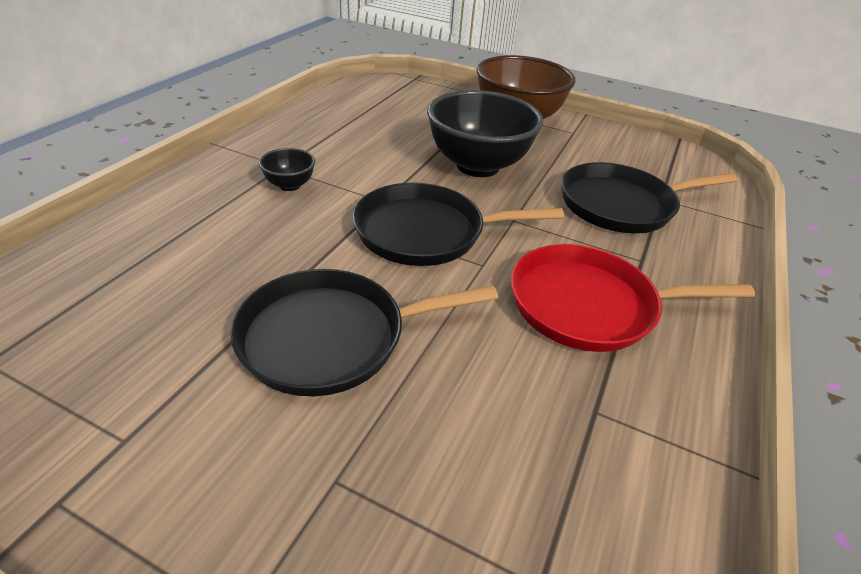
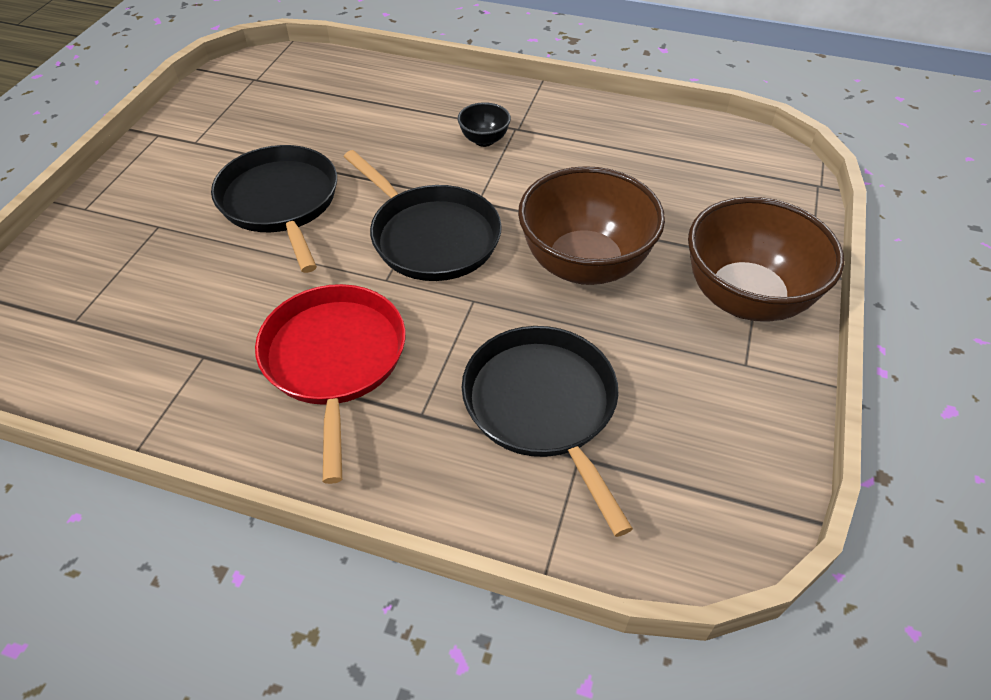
camera: 85 degrees right, 10 degrees up
black pan [353,183,564,266] -> black pan turned 150 degrees clockwise [344,150,502,281]
black bowl [427,90,543,177] -> brown bowl [518,166,665,285]

